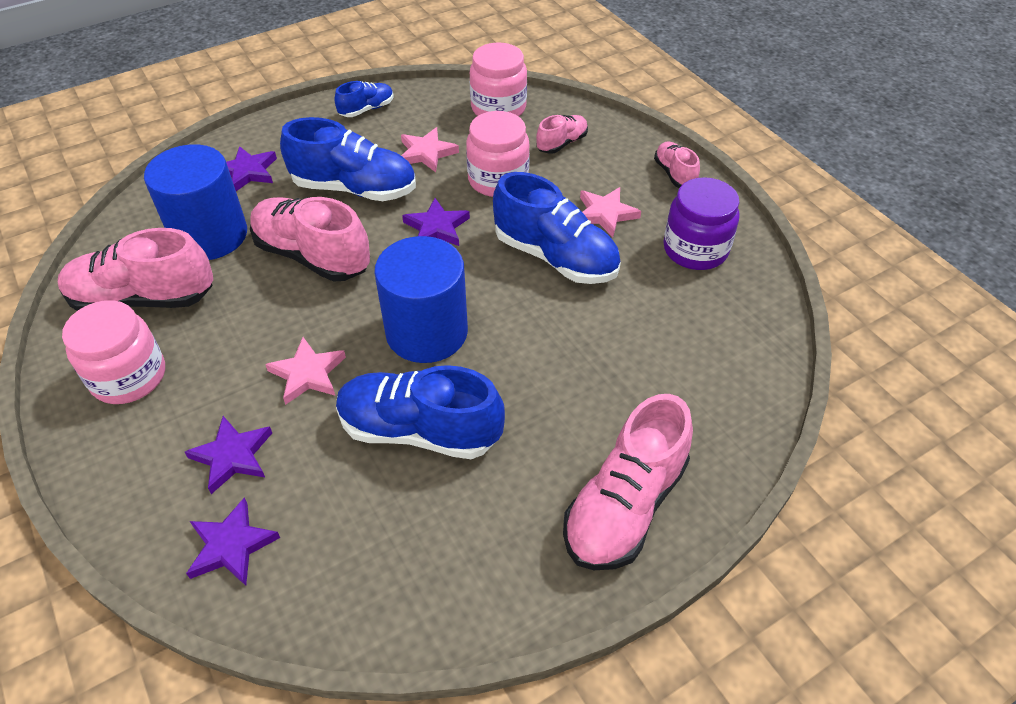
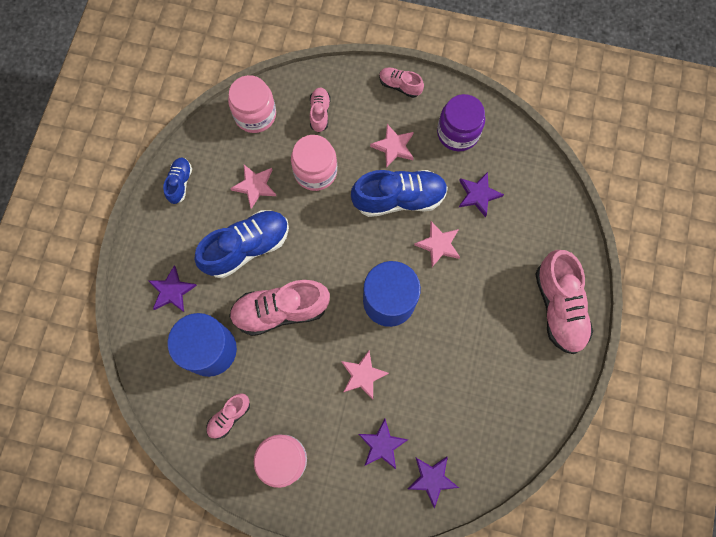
camera: 45 degrees left, 25 degrees up
pink shoe [58,228,213,311] -> pink shoe [206,393,250,439], size x0.52
blue shoe [336,365,505,459] -> none
purple star [402,198,470,246] -> purple star moved to [459,172,504,218]
none -> pink star [414,221,460,267]

